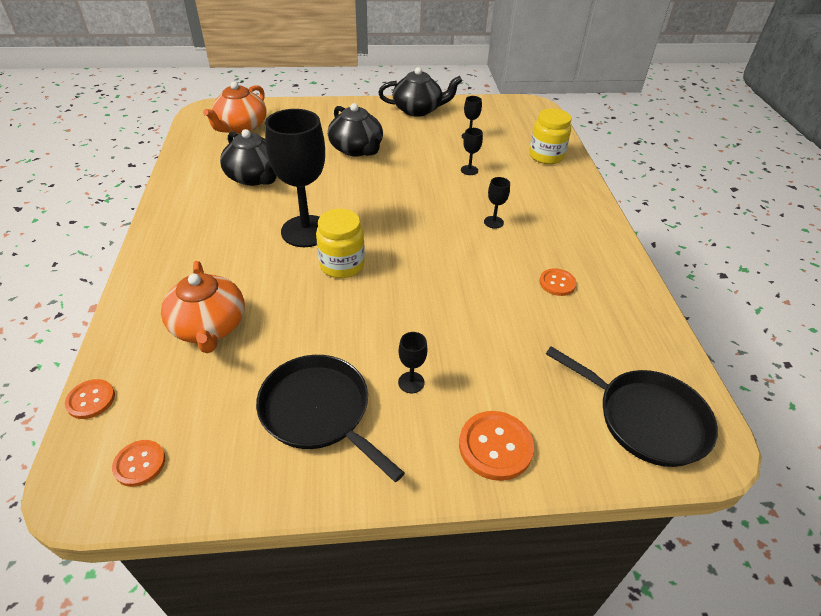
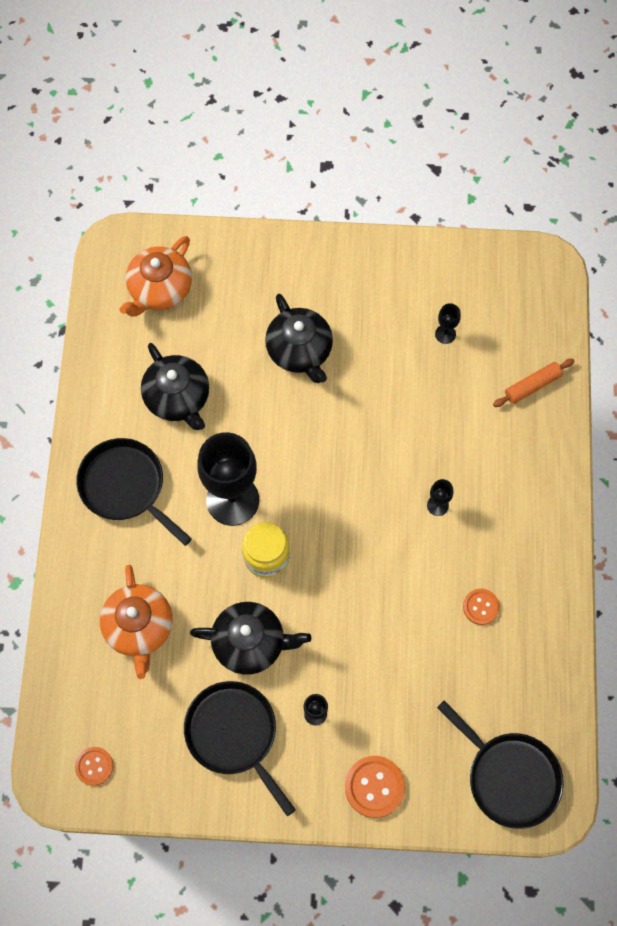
camera: 10 degrees right, 25 degrees up
orange button [65,379,115,419] -> none
black teapot [378,67,462,117] -> black teapot moved to [190,602,311,675]
black goblet [461,128,483,175] -> none
yellow jar [529,108,572,164] -> orange rolling pin [493,359,574,407]
none -> black pan [76,438,192,546]

